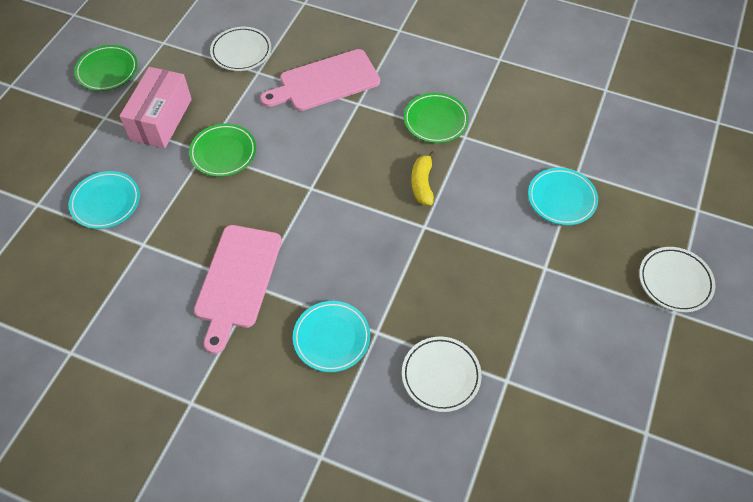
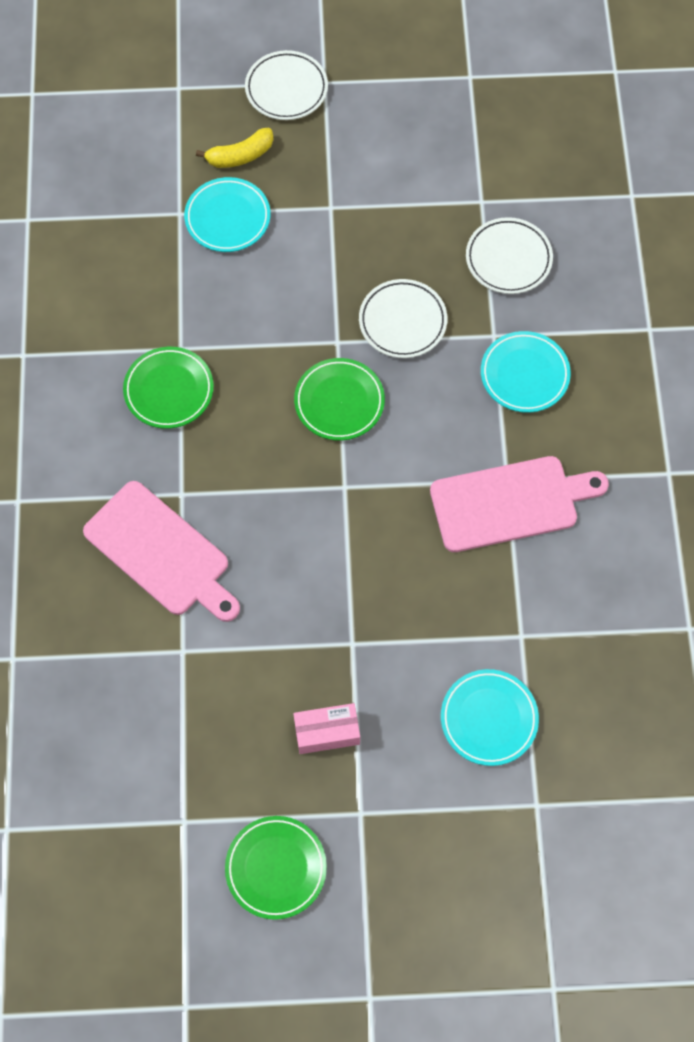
camera: 115 degrees left, 10 degrees up
pink box [120,67,192,148] -> pink box [293,703,360,754], size x0.60
green plate [189,124,256,177] -> green plate moved to [294,358,385,441]
white plate [210,27,271,71] -> white plate moved to [359,279,447,358]
yellow banana [411,151,436,205] -> yellow banana moved to [196,128,274,168]

